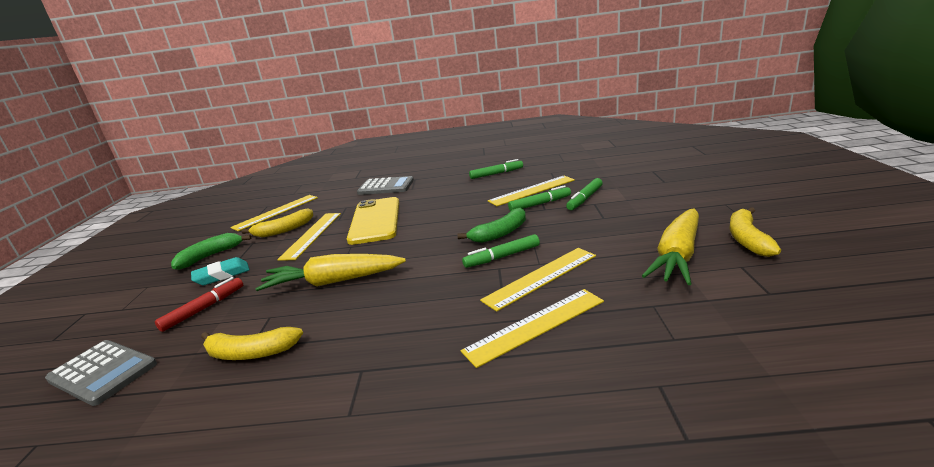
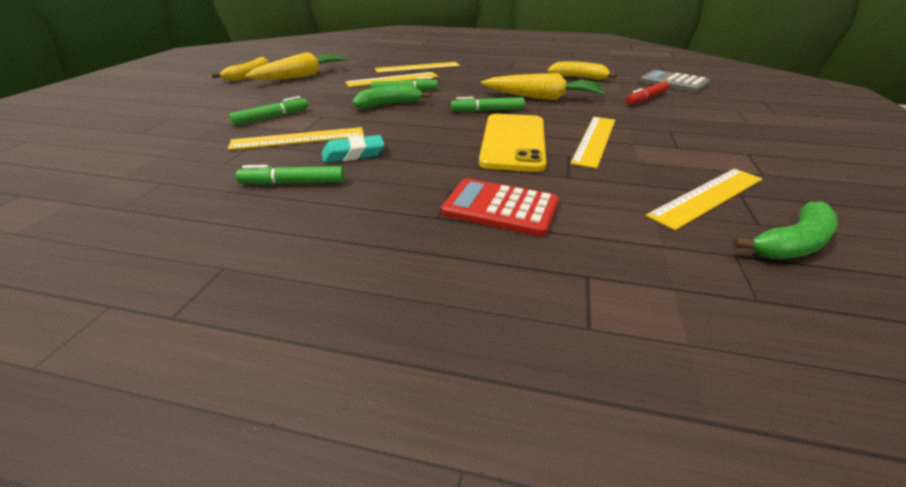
camera: 170 degrees left, 10 degrees up
green banana [171,233,251,270] -> green banana moved to [733,202,838,259]
turquoise eraser [191,257,250,285] -> turquoise eraser moved to [322,135,385,163]
yellow banana [242,208,313,238] -> none
grey calculator [357,176,414,195] -> red calculator [441,178,559,236]
green marker [508,185,571,211] -> green marker moved to [451,97,525,112]

